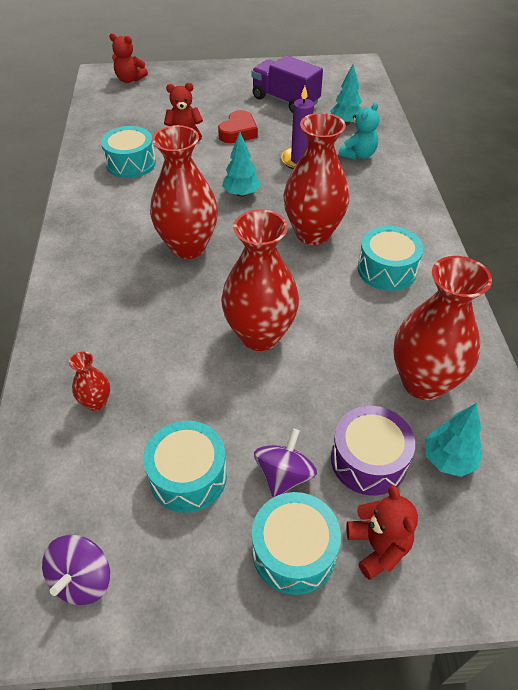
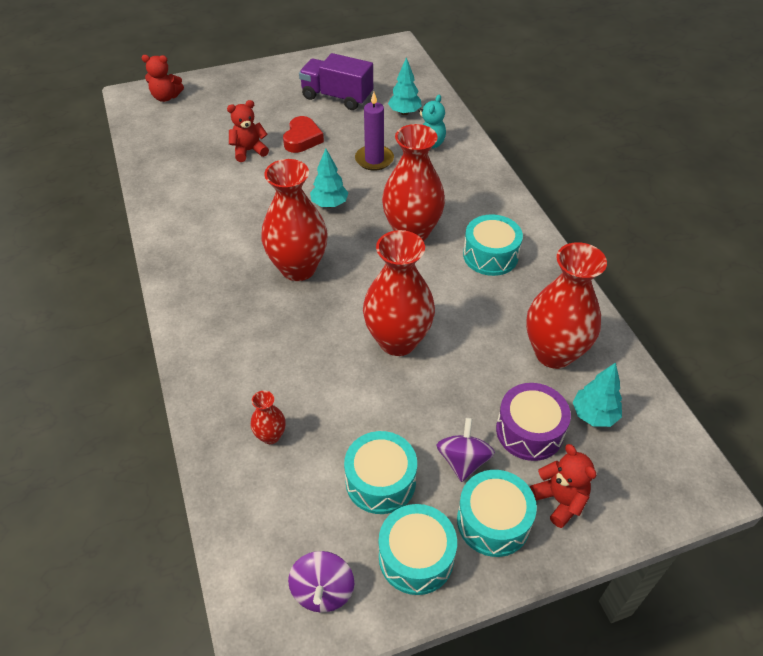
camera: 15 degrees left, 0 degrees up
turquoise drum [101,126,156,178] -> turquoise drum moved to [379,504,457,595]

